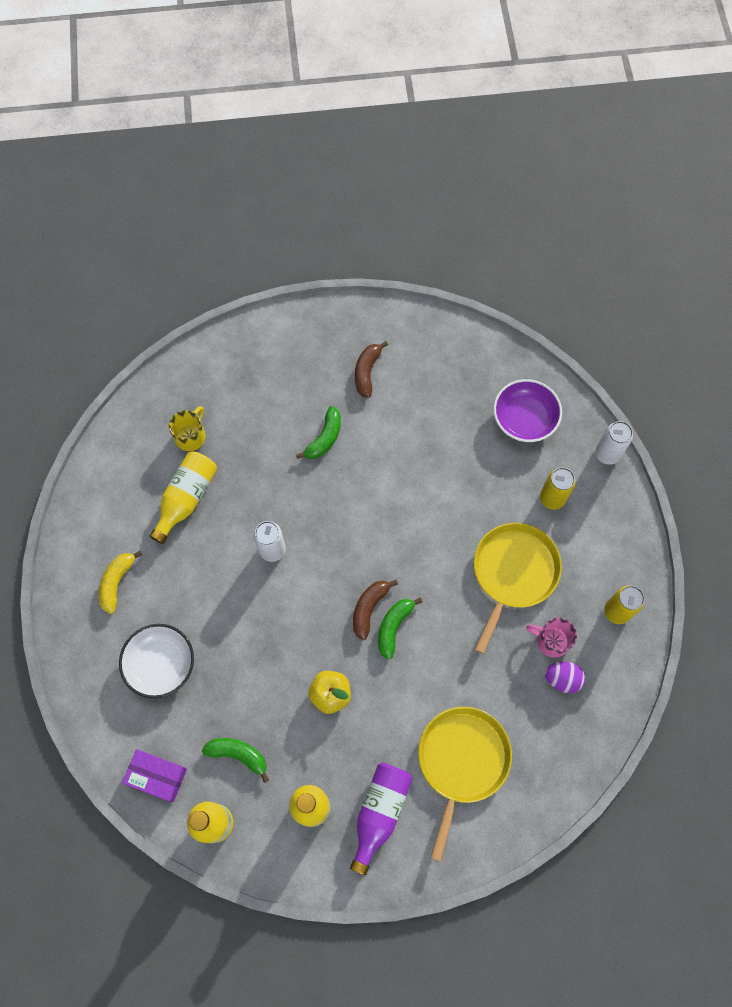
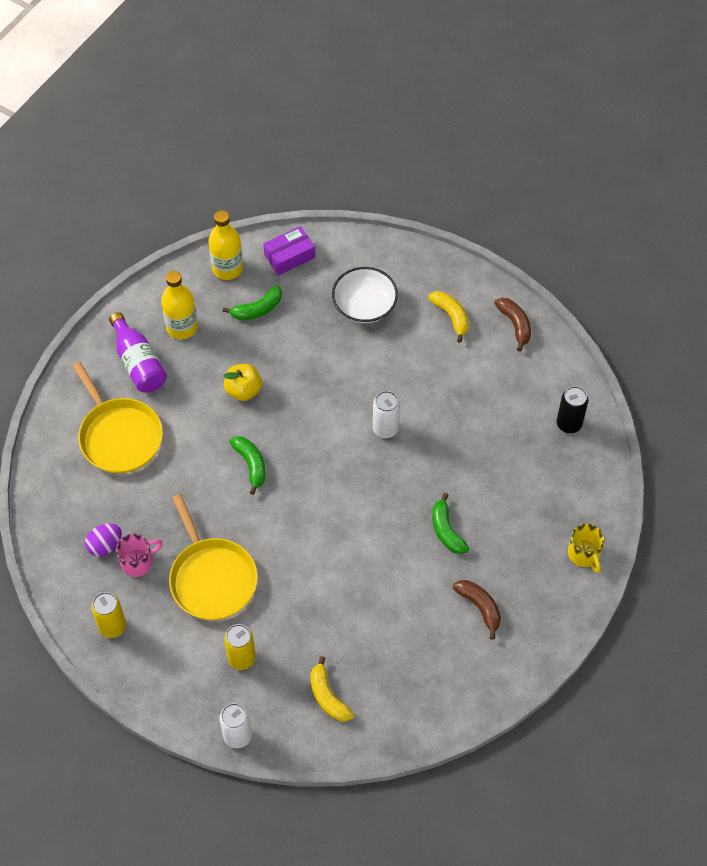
camera: 130 degrees right, 10 degrees down
yellow bottle [150,451,217,544] -> none
yellow mug [169,406,205,451] -> yellow mug moved to [568,524,605,573]
brown banana [353,580,398,640] -> brown banana moved to [494,298,531,352]
purple bowl [493,379,562,442] -> yellow banana [311,656,354,722]
none -> black can [557,386,588,433]

